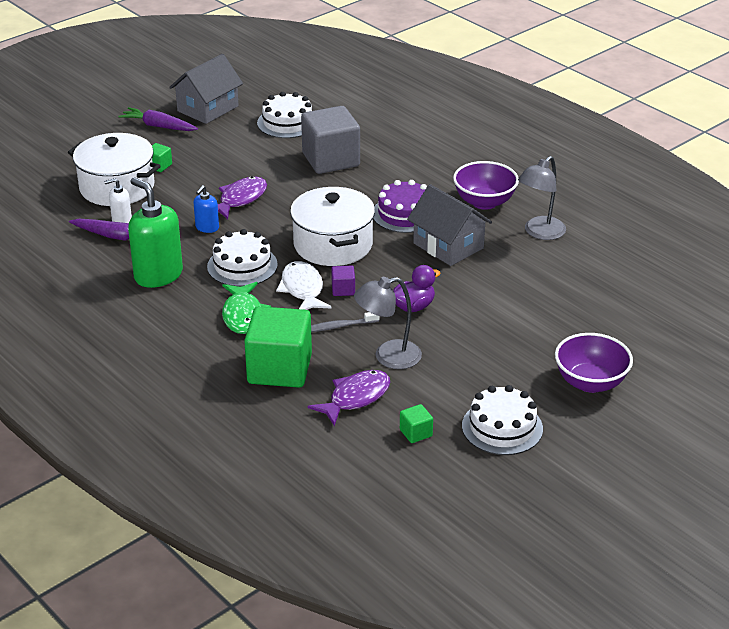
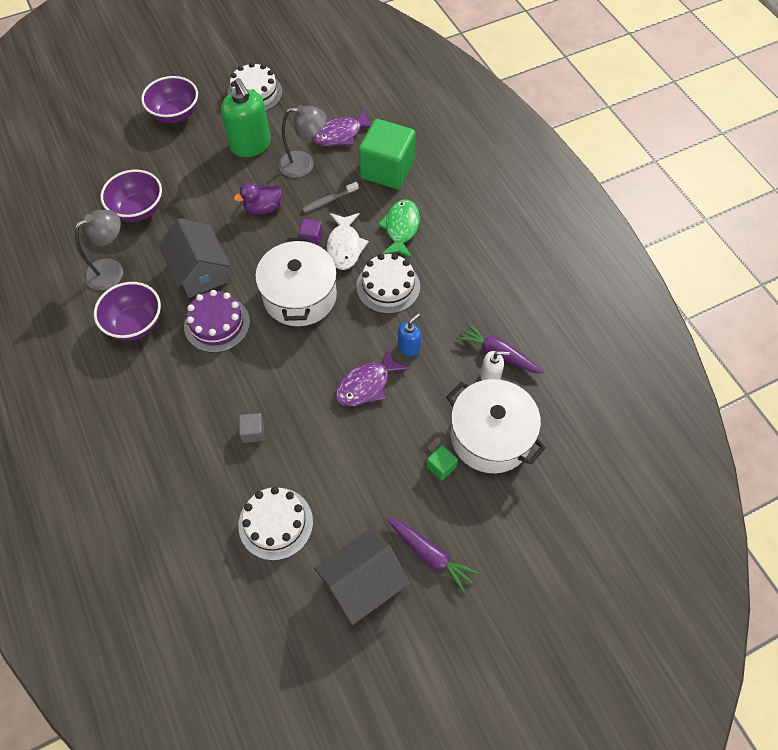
camera: 165 degrees left, 25 degrees up
green soap dispenser [128,178,183,288] -> green soap dispenser moved to [221,78,271,157]
grey cube [301,106,360,174] -> grey cube [239,413,264,443], size x0.42
grey toothbrush [311,312,380,332] -> grey toothbrush turned 150 degrees clockwise [302,182,359,213]
green cube [400,404,433,443] -> none
none -> purple bowl [101,170,162,222]

